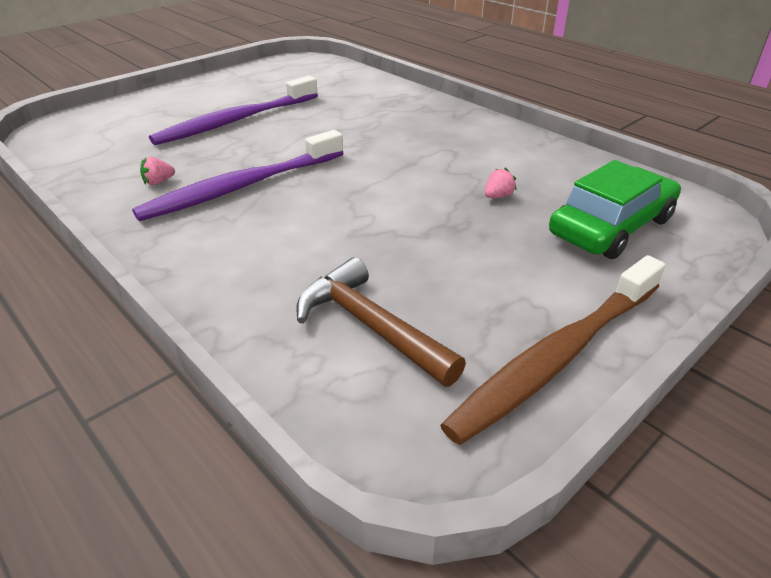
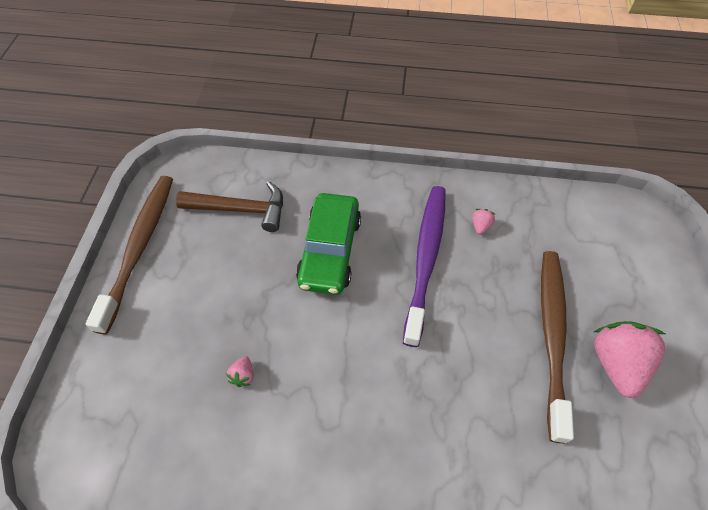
camera: 140 degrees right, 20 degrees up
purple toothbrush [149,76,318,145] -> brown toothbrush [541,251,574,444]
green car [549,160,681,259] -> green car moved to [296,193,361,295]
none -> pink strawberry [594,321,665,398]

